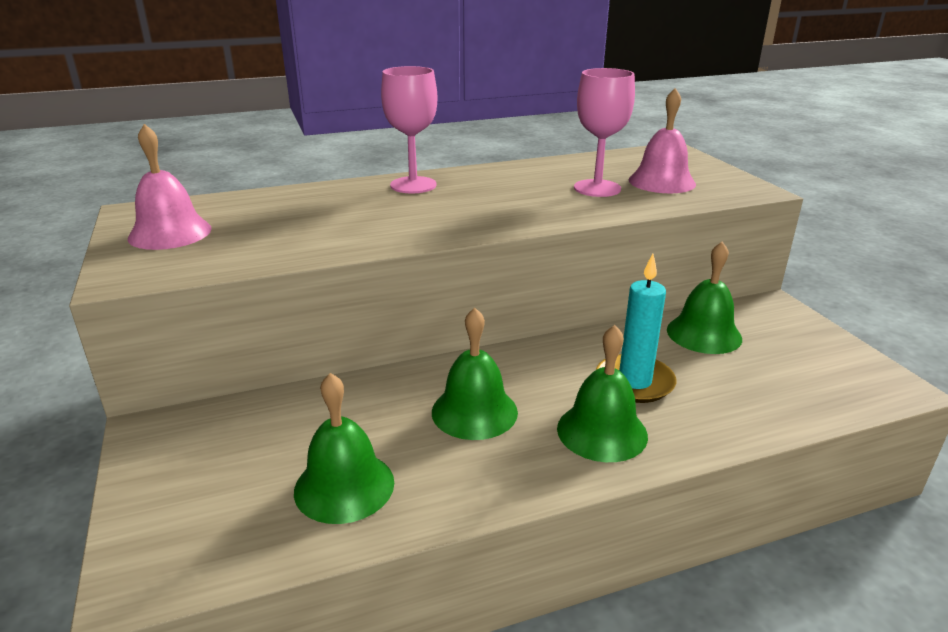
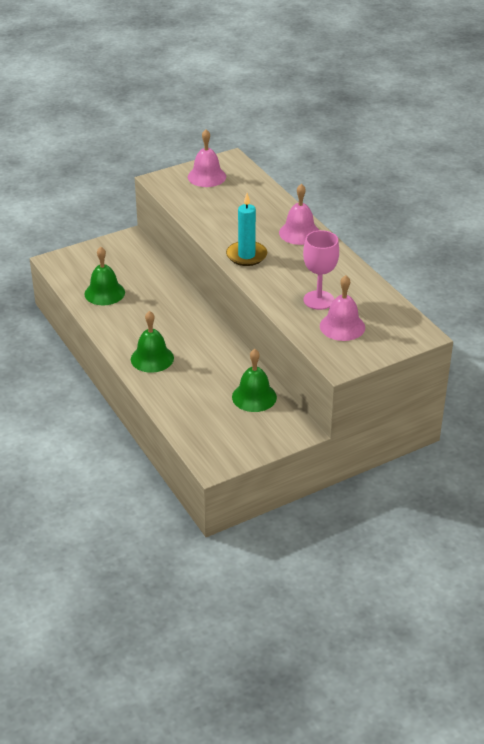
camera: 80 degrees right, 10 degrees up
pink goblet [381,66,438,194] -> pink bell [279,184,319,245]
green bell [432,308,518,440] -> none
turquoise candle [596,254,676,403] -> turquoise candle moved to [226,193,267,266]

